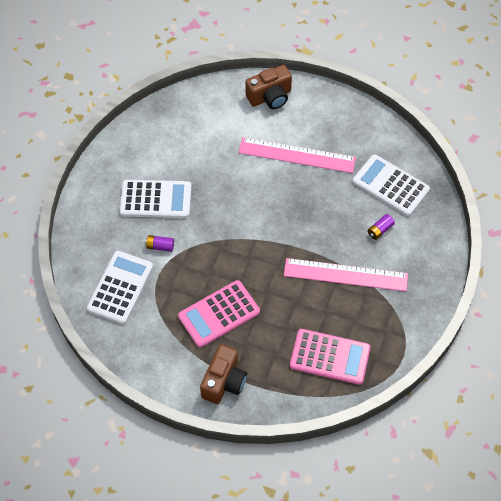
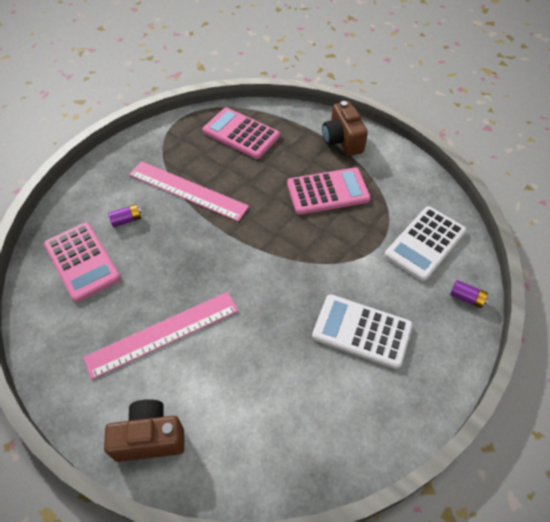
camera: 160 degrees left, 5 degrees down
purple battery [145,235,174,252] -> purple battery moved to [450,280,488,308]
brown camera [200,344,247,404] -> brown camera turned 60 degrees counterclockwise [322,101,368,156]
pink ruler [239,137,356,173] -> pink ruler turned 60 degrees counterclockwise [83,292,238,379]
white calculator [353,154,430,216] -> pink calculator [44,222,121,302]

